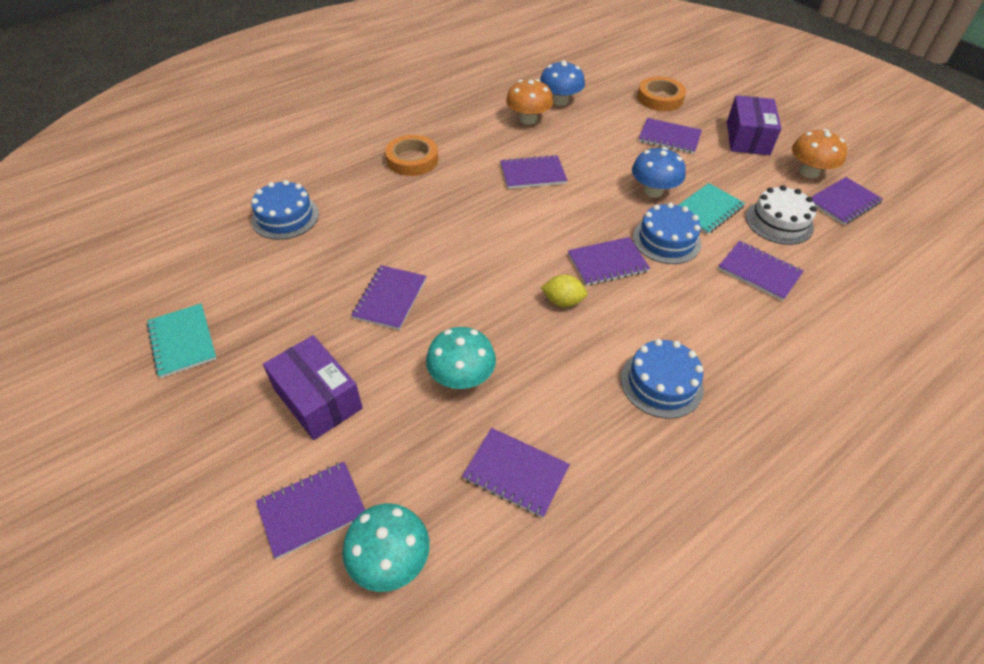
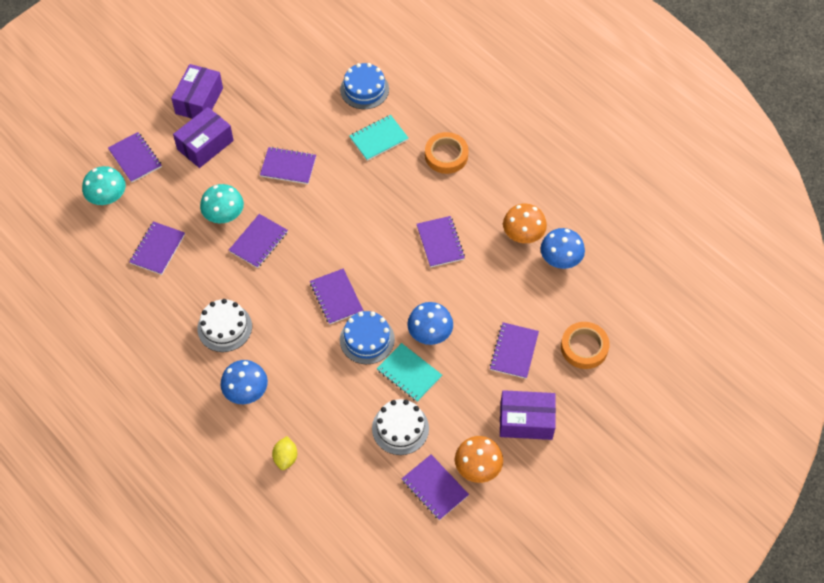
camera: 85 degrees right, 10 degrees up
turquoise notebook [146,304,217,378] -> turquoise notebook moved to [349,115,408,161]
yellow lemon [541,275,588,307] -> yellow lemon moved to [272,436,297,470]
blue cake [621,339,704,419] -> white cake [197,299,252,352]
purple notebook [718,241,804,301] -> purple notebook moved to [229,214,288,268]
none -> purple box [171,64,223,119]
none -> blue mushroom [220,360,268,404]

